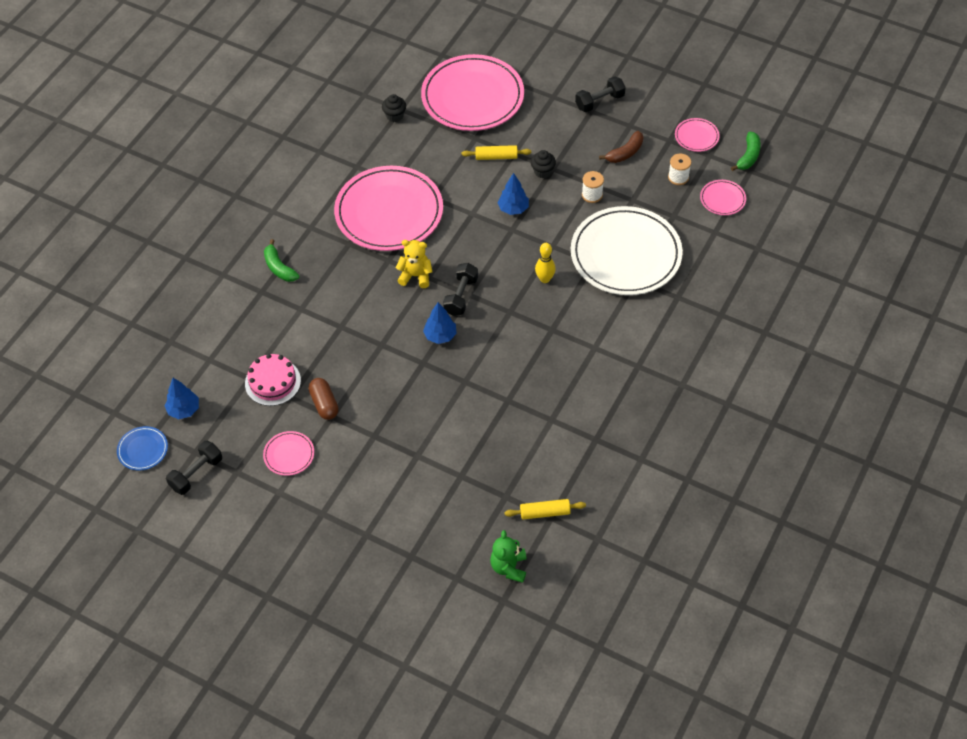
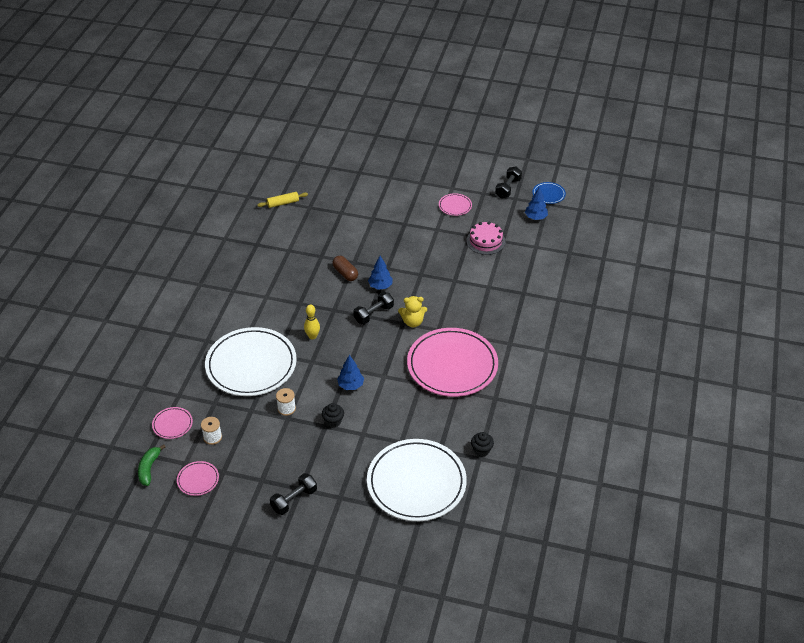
camera: 165 degrees right, 10 degrees down
green banana [264,239,300,282] -> none
brown capsule [309,378,339,420] -> brown capsule moved to [332,256,358,281]
pink plate [421,54,524,131] -> white plate [367,439,467,521]
black dumbbell [443,263,478,316] -> black dumbbell turned 45 degrees clockwise [353,292,394,324]
yellow rolling pin [462,145,531,160] -> none
green teddy bear [490,530,527,583] -> none
brown banana [599,131,643,163] -> none

